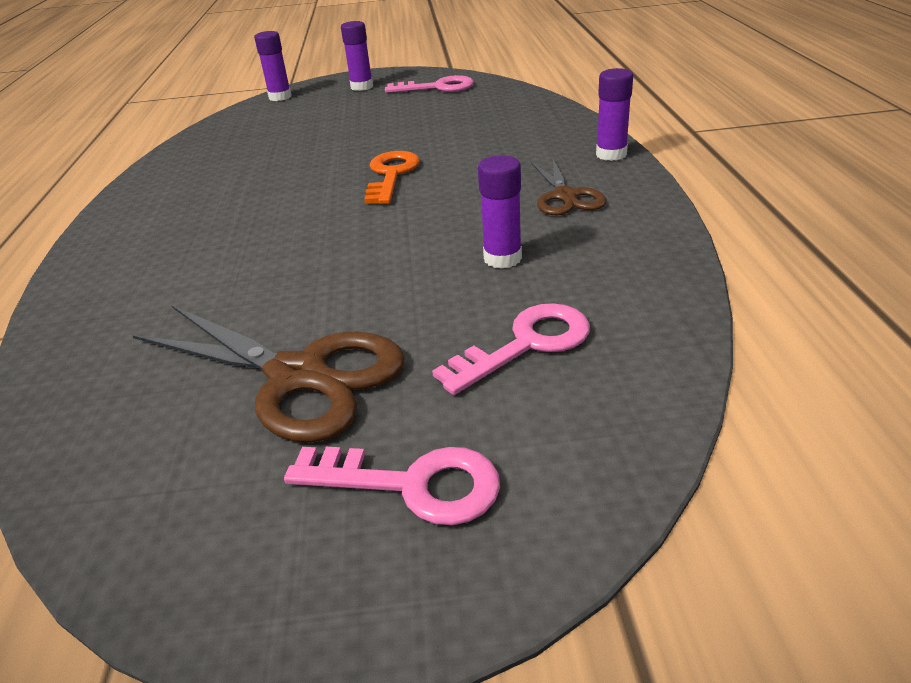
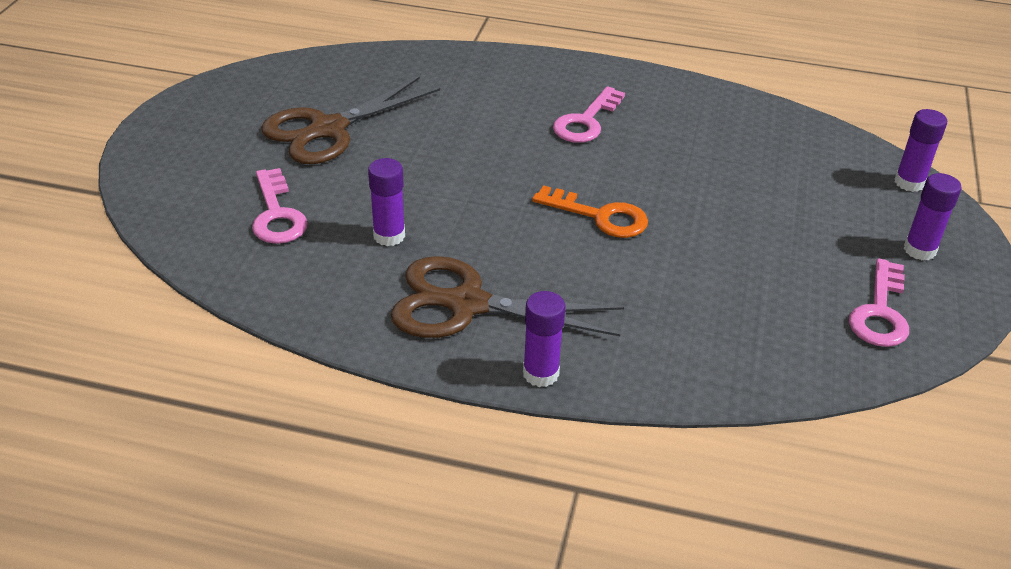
camera: 105 degrees right, 5 degrees up
pink key [284,447,500,525] -> pink key moved to [553,86,625,143]
brown scissors [531,159,606,215] -> brown scissors [391,256,624,338], size x1.69

